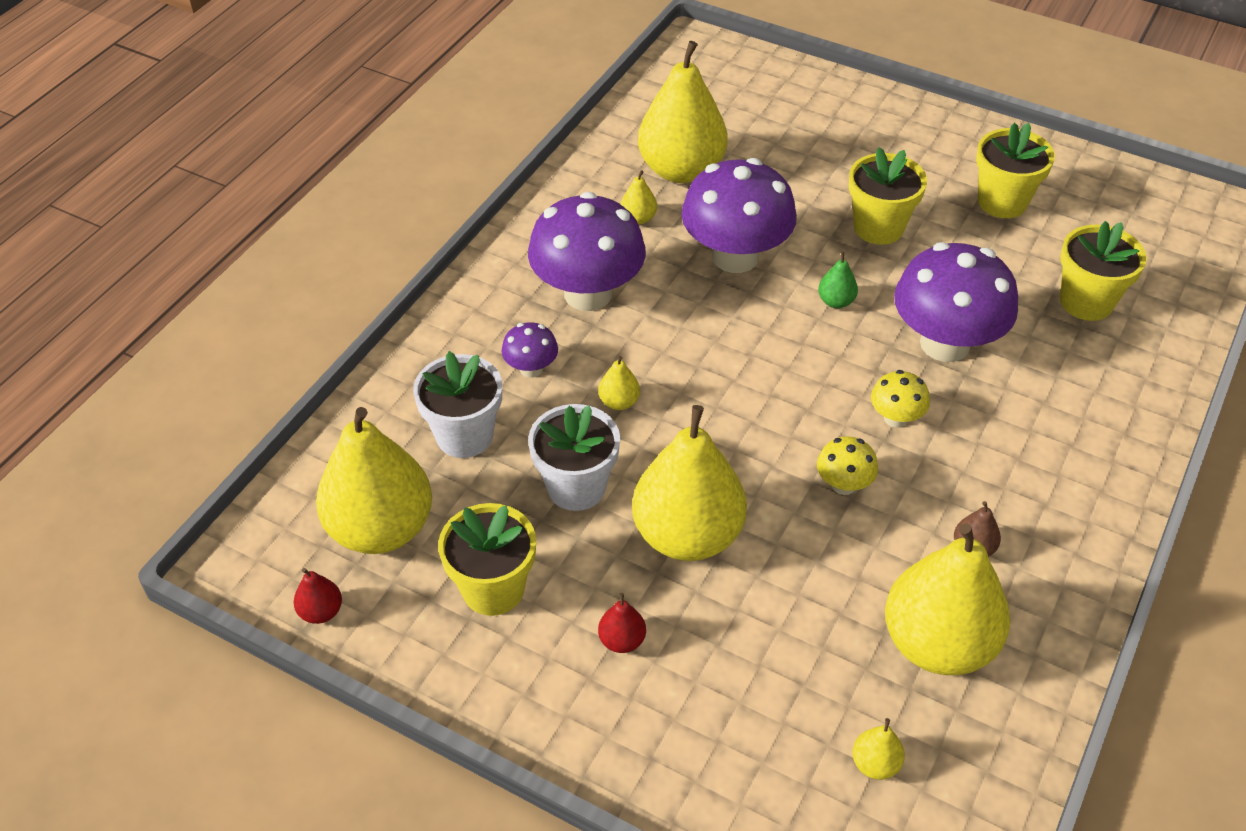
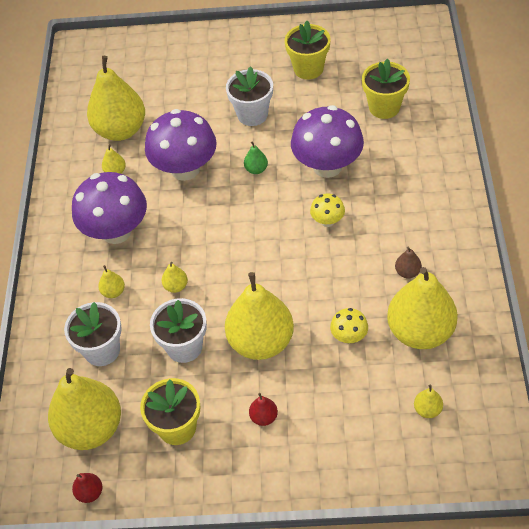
camera: 25 degrees left, 5 degrees up
purple mushroom [502,322,558,378] -> yellow pear [98,265,125,298]
yellow mushroom [817,436,878,495] -> yellow mushroom moved to [330,308,368,343]
yellow flower pot [849,147,927,245] -> white flower pot [226,66,273,126]

